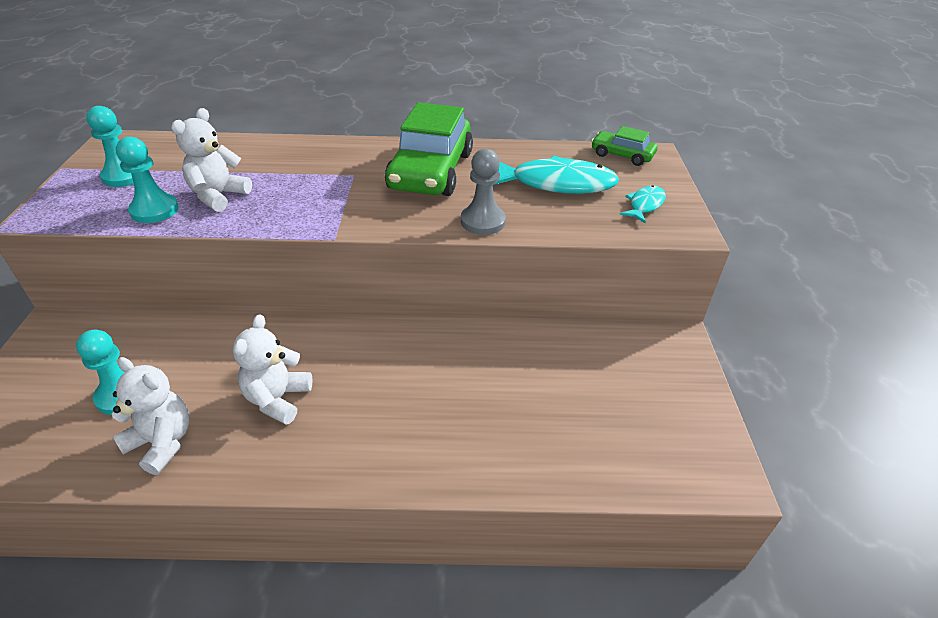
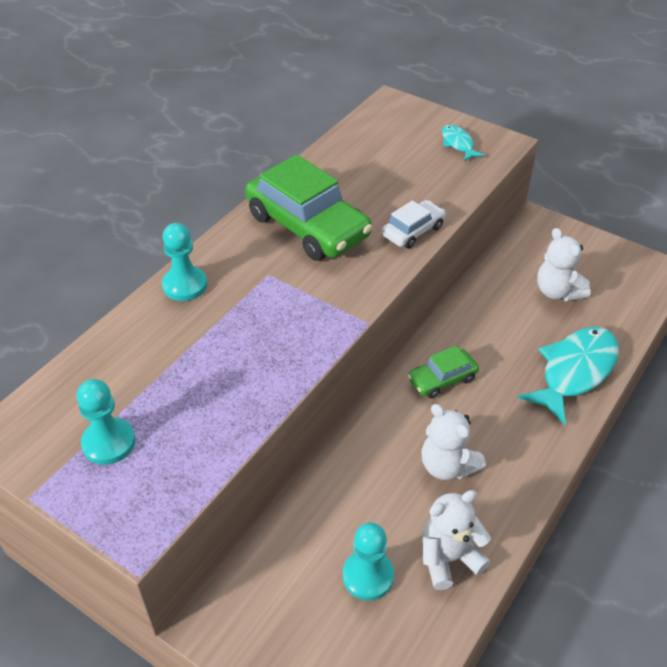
camera: 55 degrees left, 5 degrees up
turquoise pawn [116,137,179,223] -> turquoise pawn moved to [162,223,207,301]
white teddy bear [171,108,252,212] -> white teddy bear moved to [537,228,591,302]
grey pawn [461,149,506,235] -> white car [382,200,446,249]
turquoise fish [493,156,619,194] -> turquoise fish moved to [518,327,619,425]
green car [591,126,657,166] -> green car moved to [408,346,479,399]

